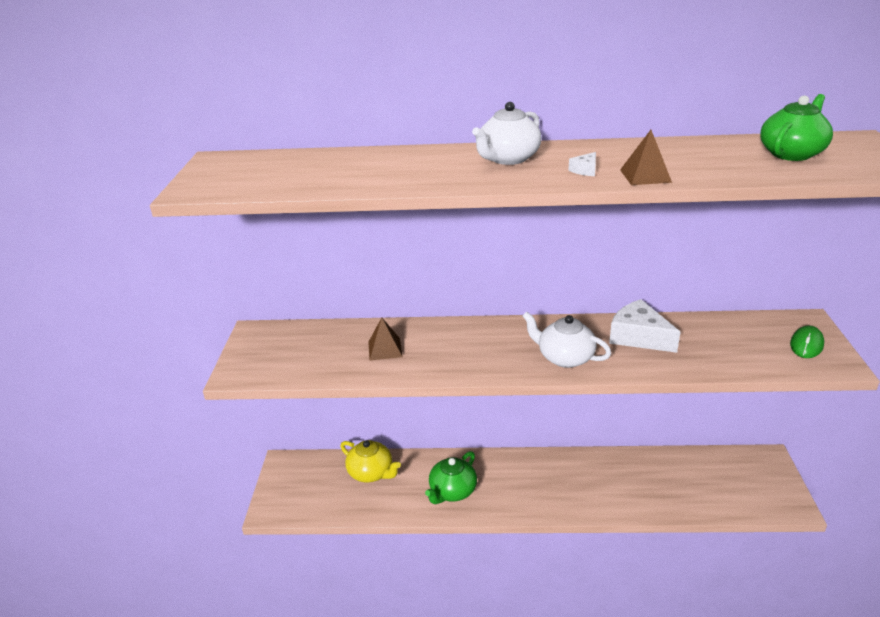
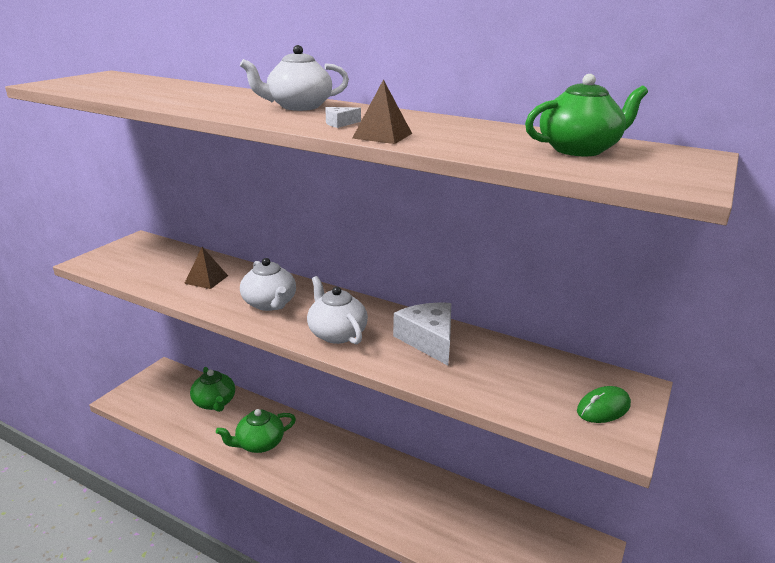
camera: 25 degrees right, 5 degrees down
yellow teapot [340,440,401,482] -> green teapot [190,367,235,412]
none -> white teapot [240,258,296,311]

